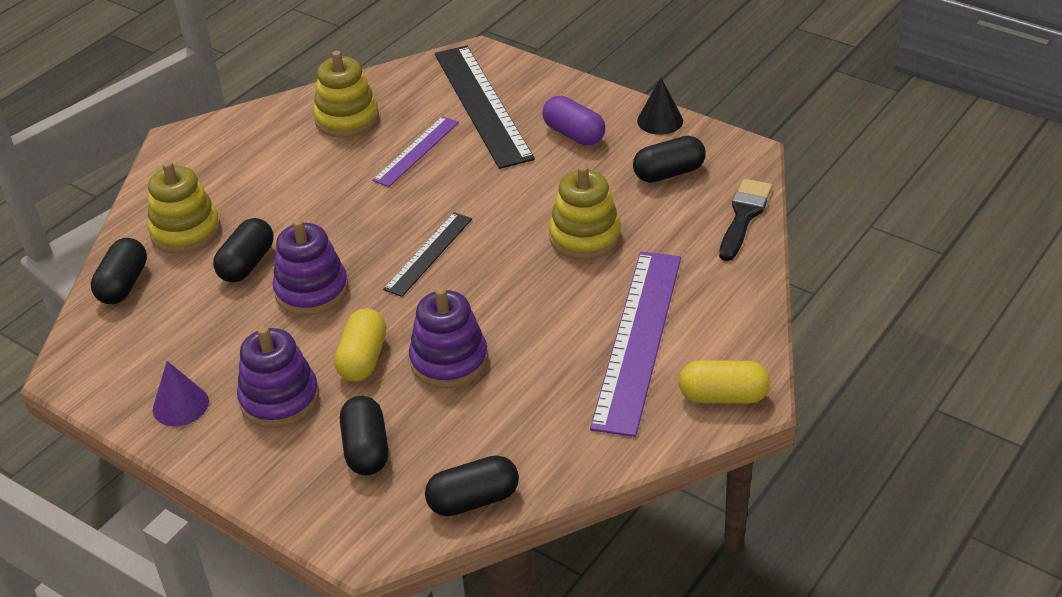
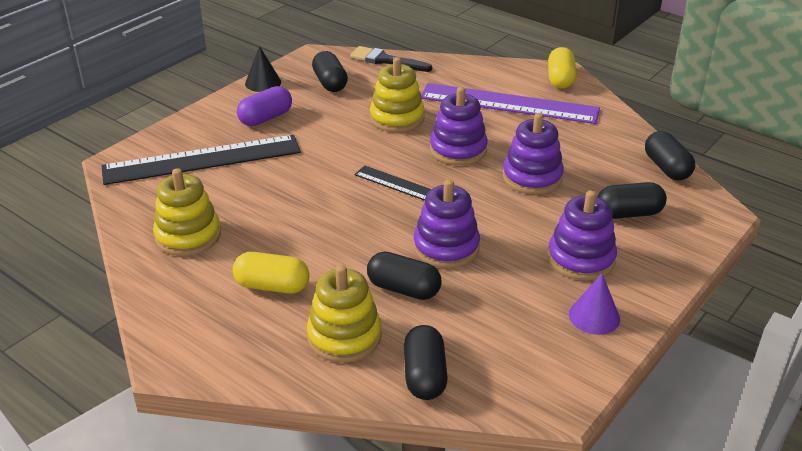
camera: 90 degrees left, 5 degrees down
black capsule [91,238,147,304] -> black capsule turned 75 degrees clockwise [404,325,448,400]
yellow capsule [334,309,386,382] -> yellow capsule moved to [233,252,310,294]
purple ruler [372,116,459,187] -> none
none -> purple stacking toy [430,87,488,165]

